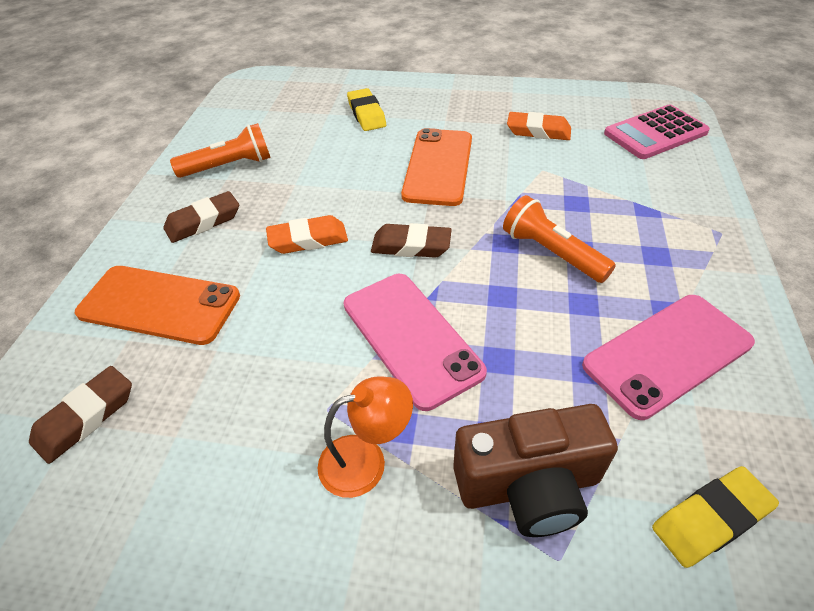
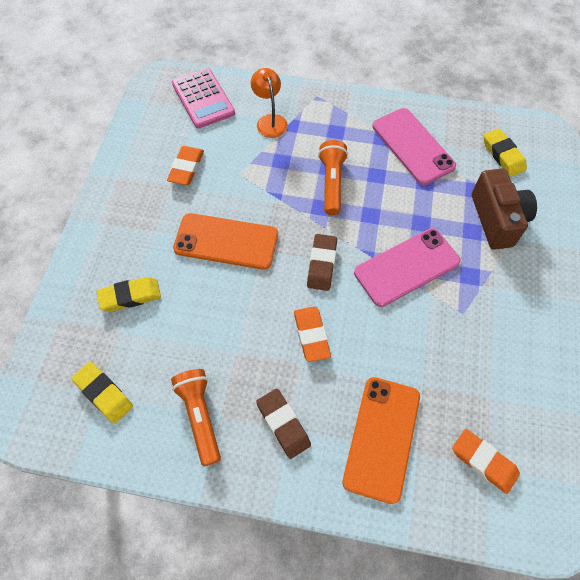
camera: 90 degrees left, 15 degrees up
brown eraser [29,366,132,464] -> orange eraser [452,429,520,494]
orange lamp [318,377,413,498] -> orange lamp moved to [250,68,288,138]
orange flashlight [503,195,616,283] -> orange flashlight turned 135 degrees clockwise [318,140,348,216]
none -> yellow eraser [71,362,133,423]

